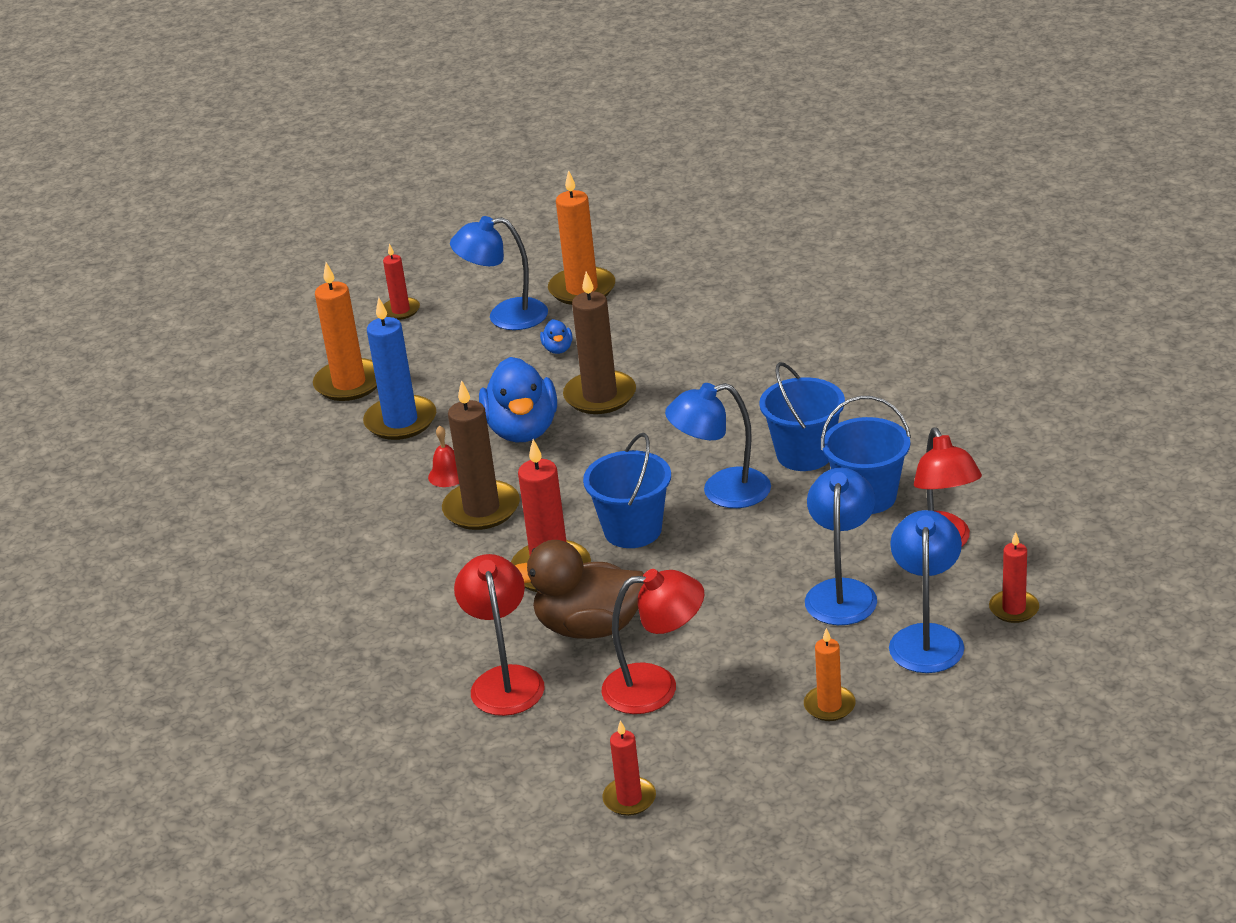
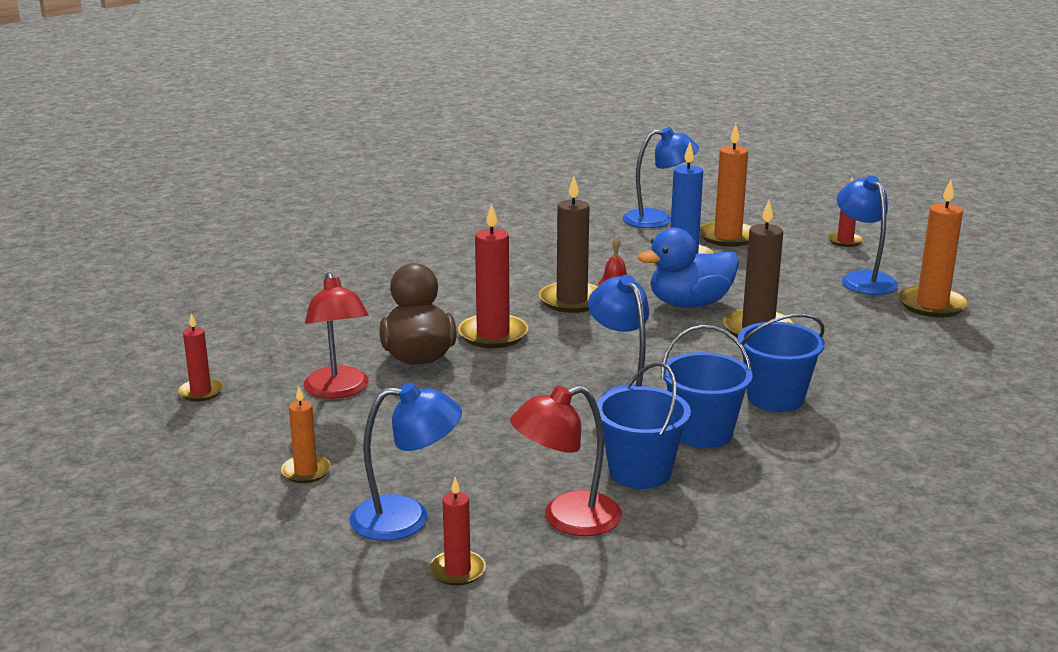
camera: 75 degrees right, 10 degrees down
red lamp [454,554,545,716] -> none
blue duck [540,319,573,354] -> none
blue bucket [583,433,671,548] -> blue bucket moved to [738,314,825,412]
blue lamp [805,468,877,625] -> blue lamp moved to [623,127,699,228]

